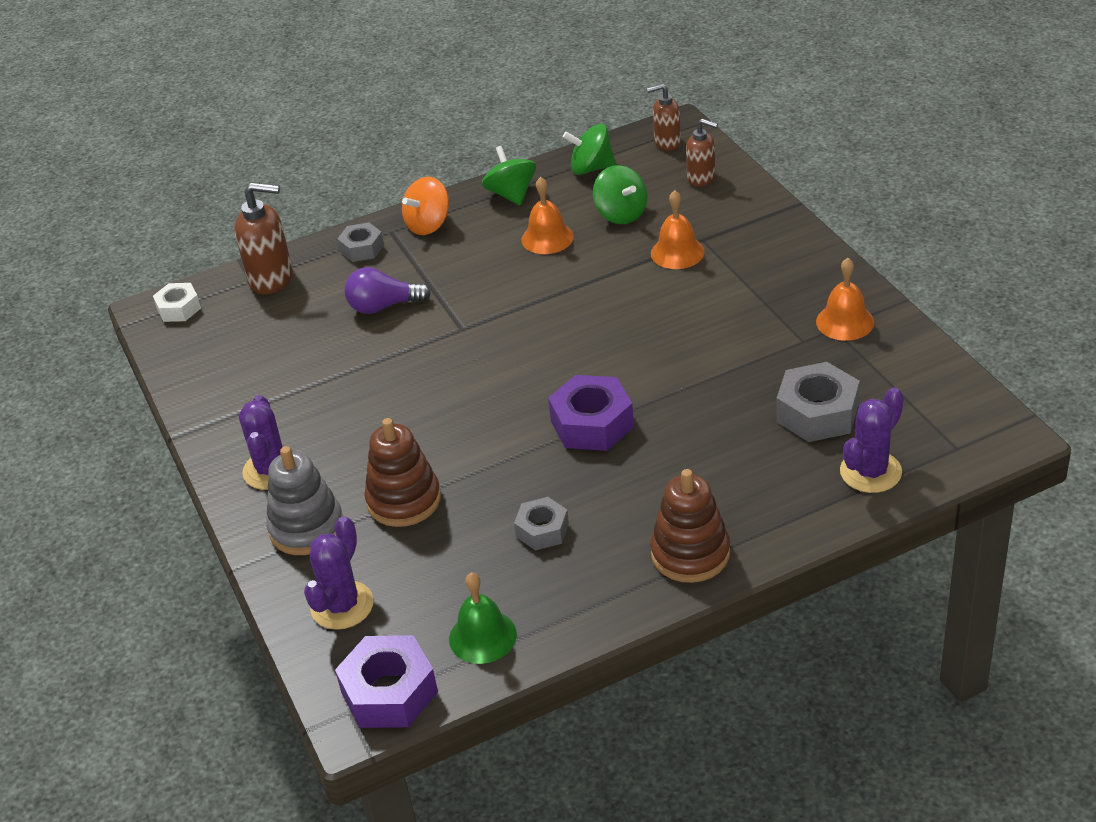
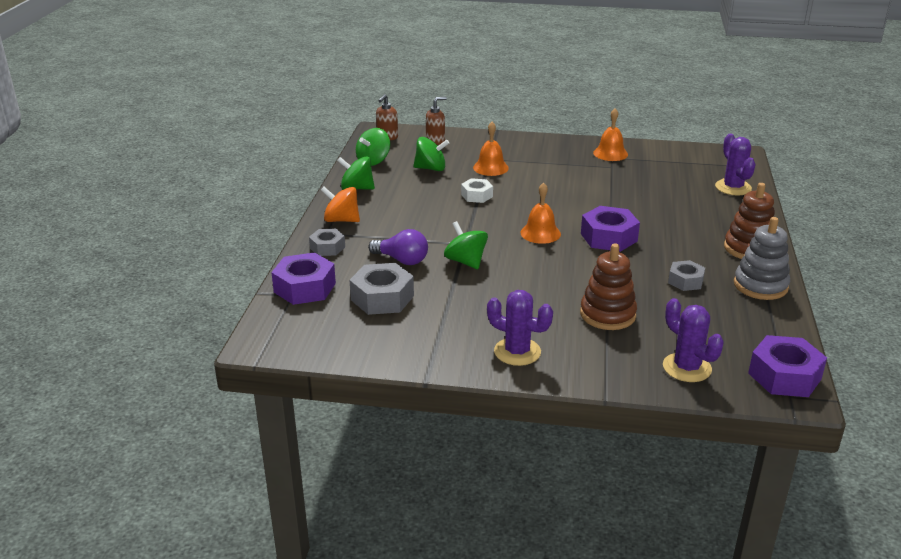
camera: 60 degrees left, 10 degrees down
white nut [153,283,201,322] -> white nut moved to [461,178,493,203]
brown soap dispenser [234,182,293,294] -> purple nut [271,252,336,305]
grey stacking toy [266,446,343,555] -> grey stacking toy moved to [734,217,790,300]
purple light bulb [344,267,431,314] -> purple light bulb turned 90 degrees counterclockwise [368,229,428,265]
orange spinning top [402,177,449,235] -> orange spinning top turned 120 degrees clockwise [321,187,360,222]
green bell [449,573,517,664] -> none
orange bell [521,177,574,254] -> orange bell moved to [521,182,561,244]
grey nut [776,362,860,442] -> grey nut moved to [350,263,414,315]
none -> green spinning top [444,221,488,269]

